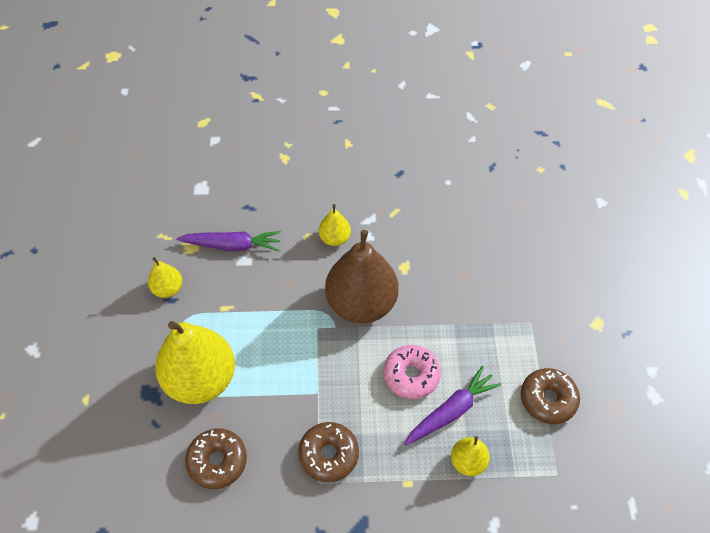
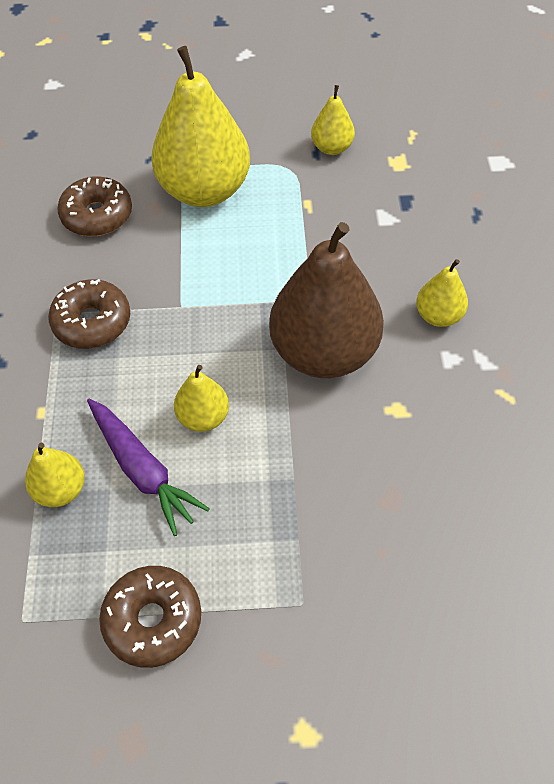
camera: 90 degrees right, 0 degrees up
purple carrot [176,231,281,252] -> none
pink donut [384,345,441,399] -> yellow pear [174,365,229,432]

